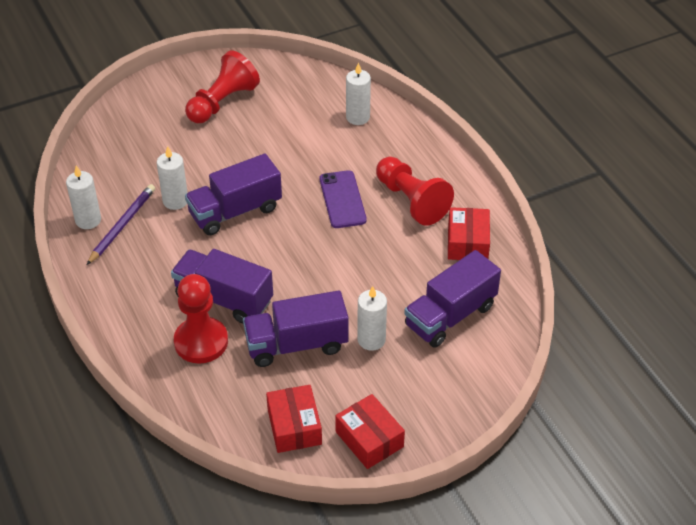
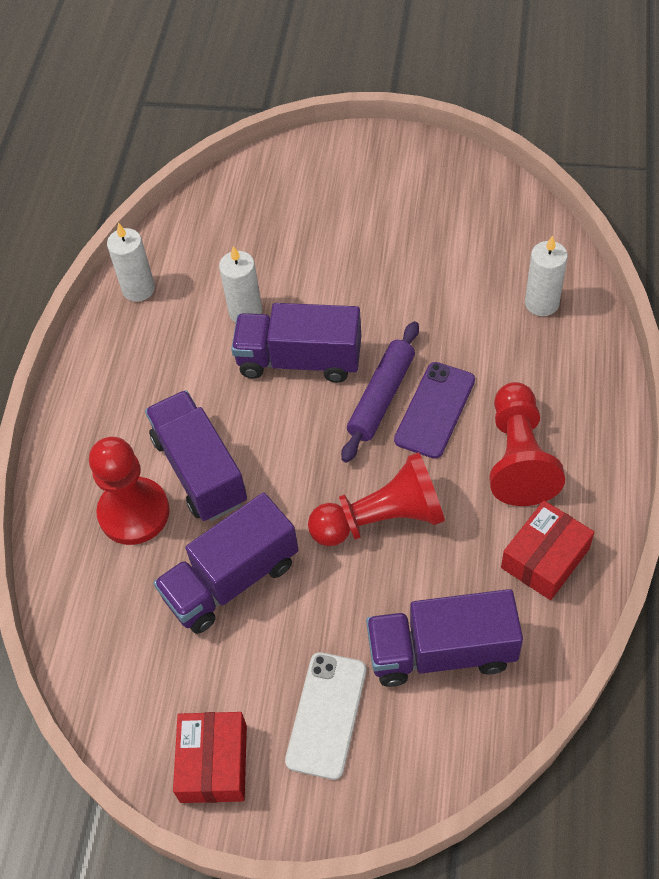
camera: 40 degrees right, 10 degrees up
purple pencil [87,184,155,265] -> none
red pawn [185,50,260,123] -> red pawn moved to [308,452,445,546]
purple truck [243,290,349,367] -> purple truck turned 60 degrees counterclockwise [154,493,299,634]
red box [266,385,322,453] -> none
white candle [357,286,387,351] -> none
none -> white phone [285,652,366,780]
none -> purple rolling pin [341,321,419,463]

